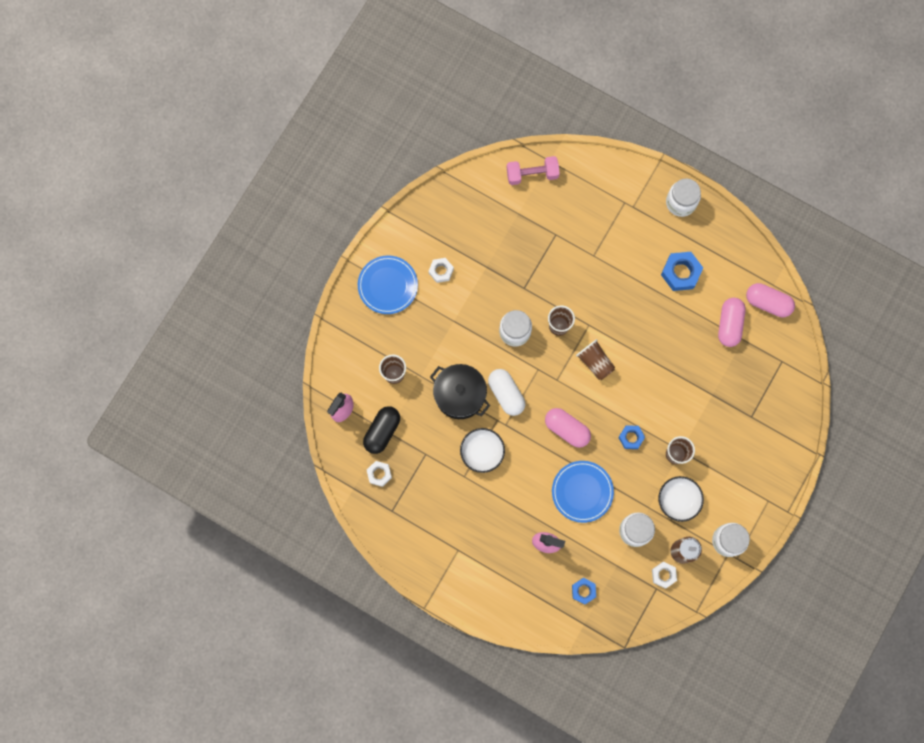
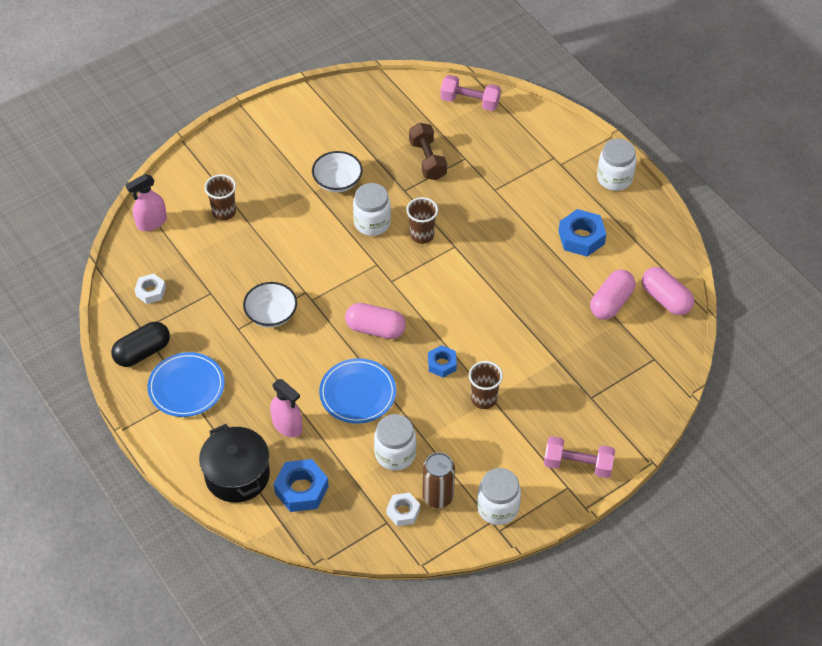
camera: 25 degrees right, 25 degrees down
blue plate [358,255,418,314] -> blue plate moved to [148,352,225,417]
black capsule [363,406,400,454] -> black capsule moved to [111,322,170,367]
white nut [429,258,454,283] -> none
black pot [430,364,490,419] -> black pot moved to [199,424,270,503]
white capsule [488,369,525,416] -> none
pink capsule [545,408,591,448] -> pink capsule turned 45 degrees counterclockwise [345,303,406,339]
blue nut [572,578,596,605] -> blue nut [274,459,329,512], size x1.60
brown cup [576,339,615,380] -> none
white bowl [658,476,704,522] -> white bowl moved to [312,151,363,192]
none -> brown dumbbell [409,123,447,180]
none -> pink dumbbell [544,436,615,478]

